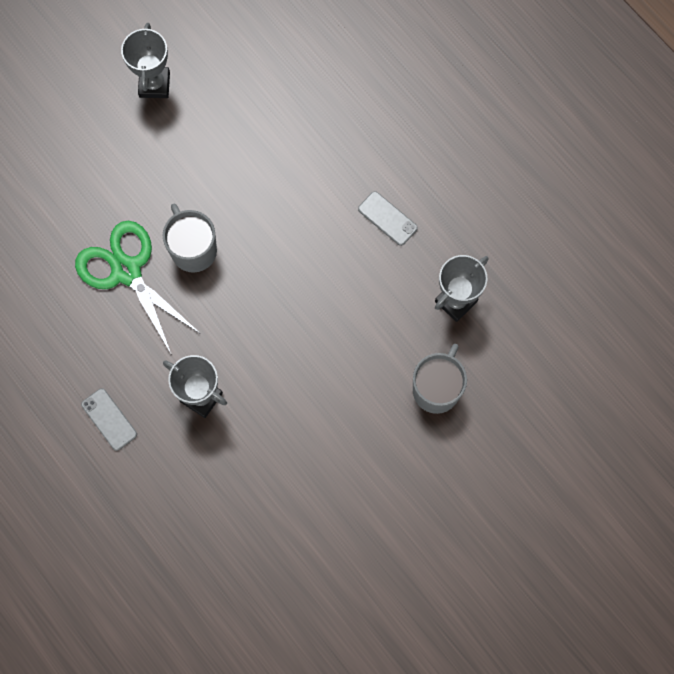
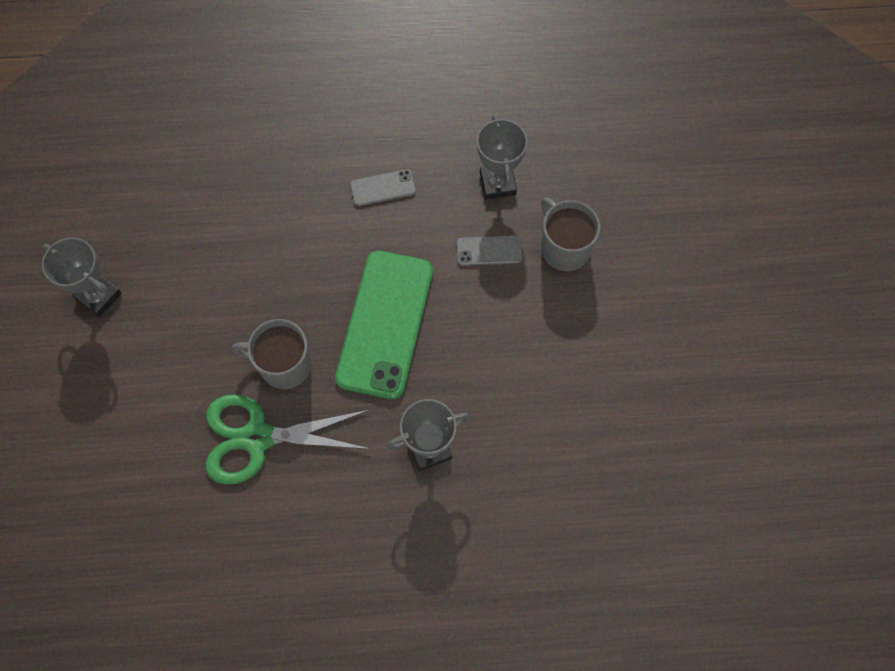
camera: 55 degrees left, 5 degrees down
grey phone [81,388,137,451] -> grey phone moved to [456,235,522,266]
none -> green phone [335,251,433,399]

